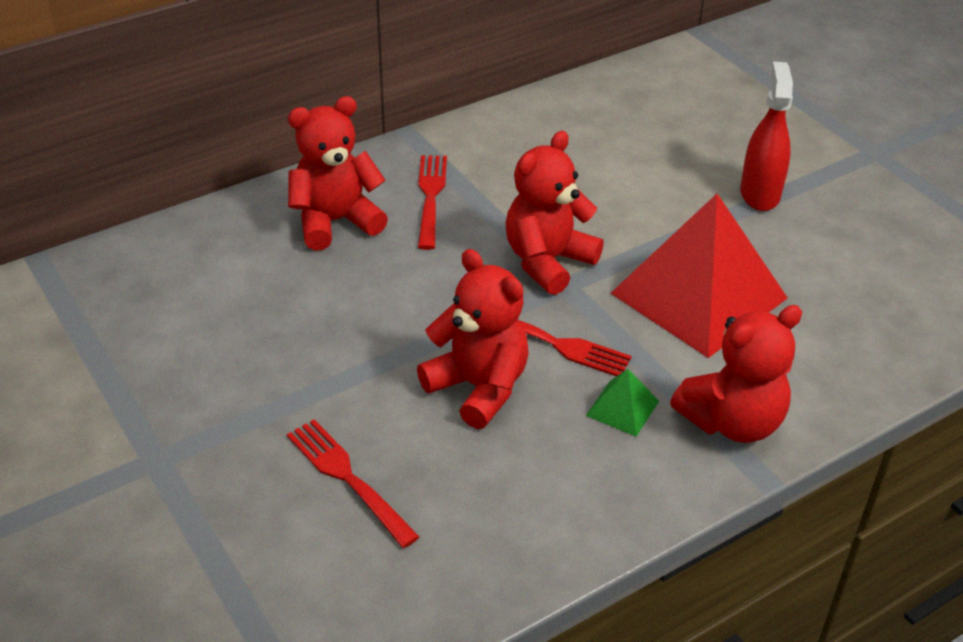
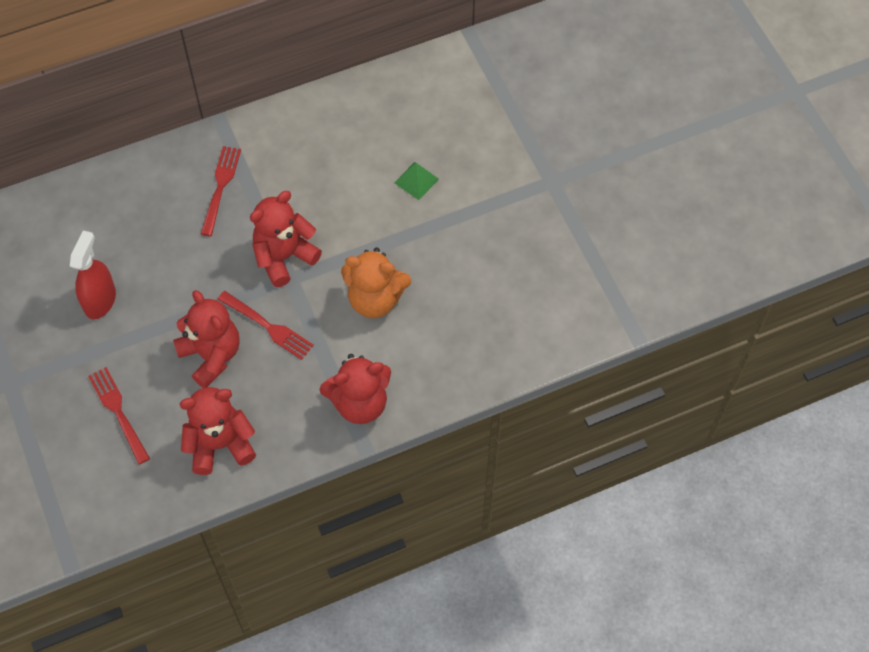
camera: 10 degrees right, 20 degrees up
red teddy bear [288,96,388,251] -> red teddy bear moved to [180,387,256,475]
green pyramid [586,369,659,437] -> green pyramid moved to [394,162,439,200]
red pyramid [610,194,788,358] -> orange teddy bear [341,247,411,318]
red spray bottle [740,62,793,211] -> red spray bottle moved to [70,231,116,320]

